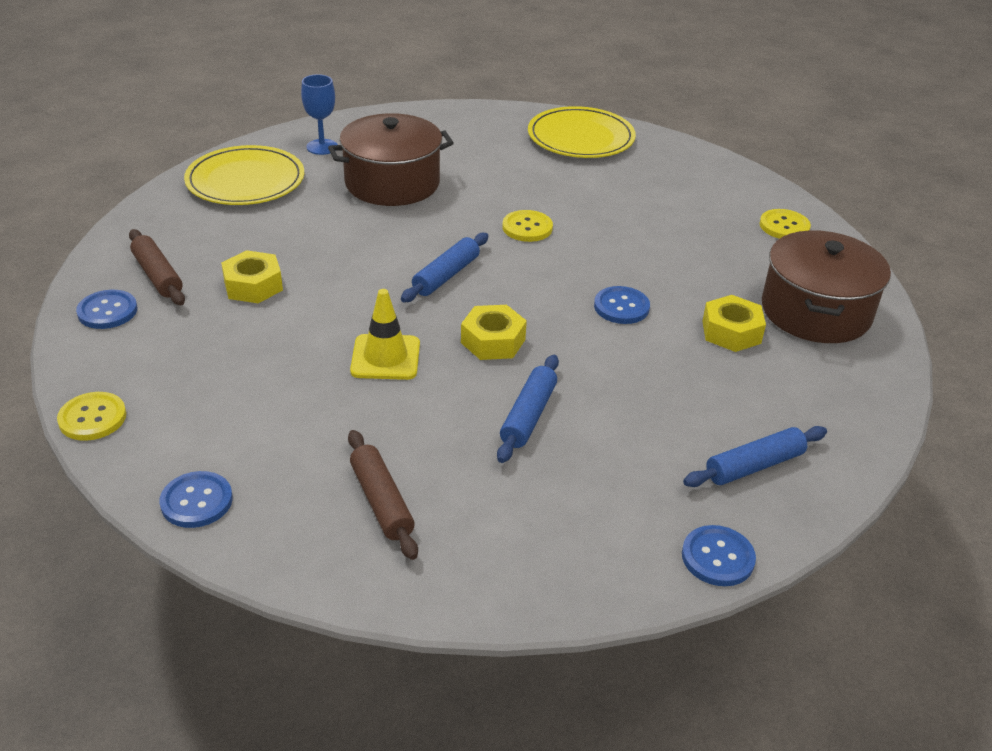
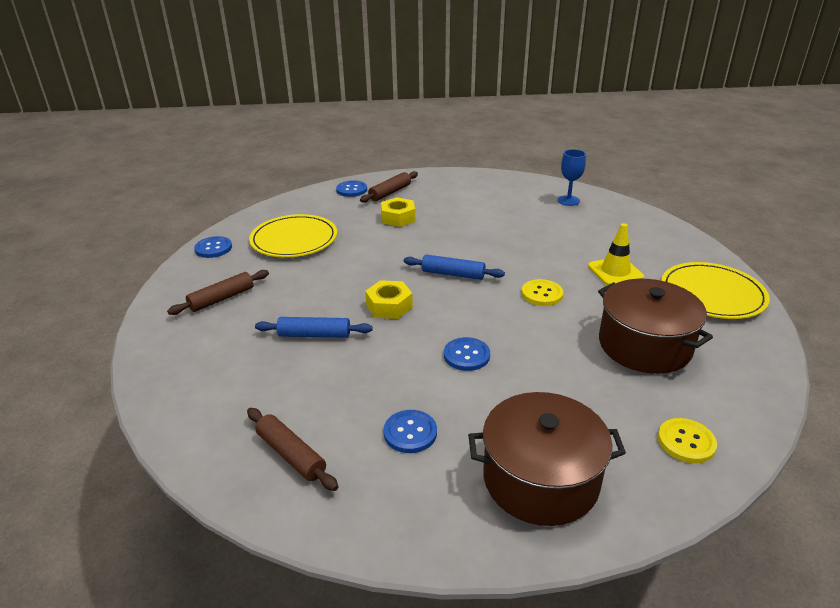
camera: 75 degrees right, 5 degrees down
yellow button [57,392,126,441] -> none
yellow plate [184,145,304,205] -> yellow plate moved to [249,214,337,257]
brown pot [328,113,454,206] -> brown pot moved to [598,279,713,374]
yellow traffic cone [350,289,420,380] -> yellow traffic cone moved to [588,223,644,285]
blue button [682,525,756,586] -> blue button moved to [384,410,437,453]
blue rolling pin [683,426,827,487] -> brown rolling pin [247,408,338,491]
yellow nut [702,295,766,352] -> none

